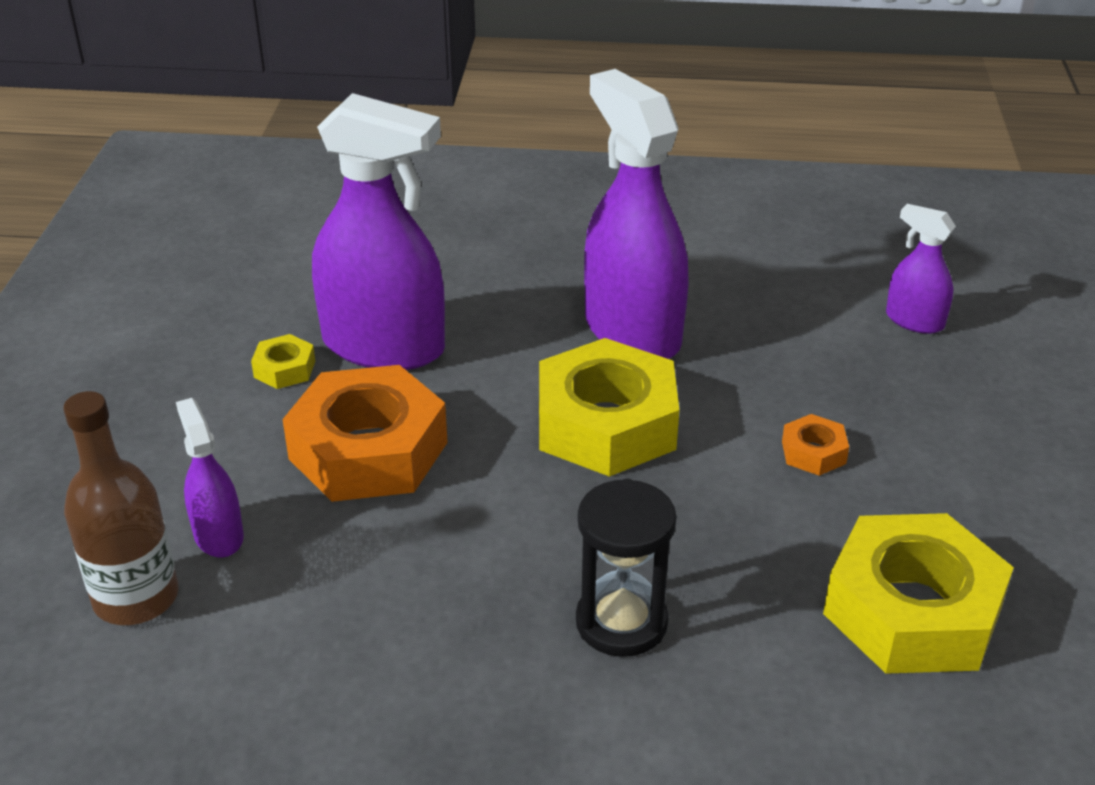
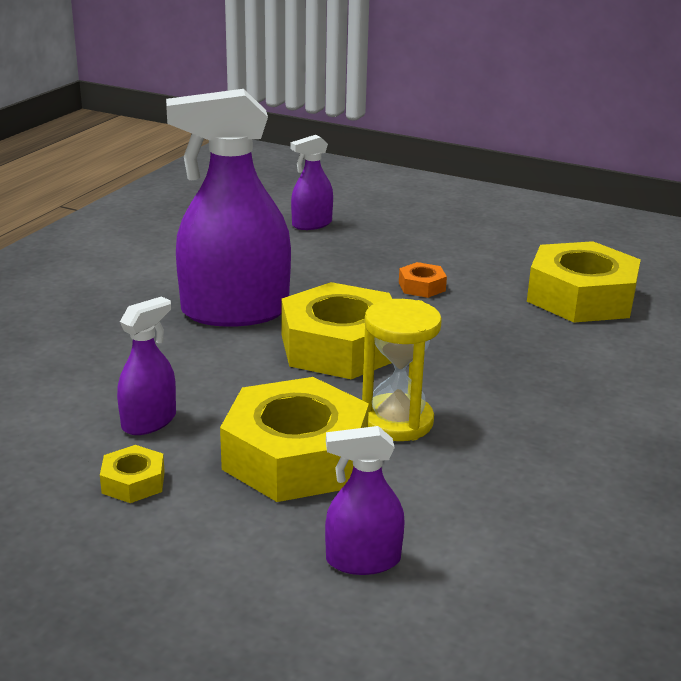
camera: 70 degrees left, 10 degrees down
brown bottle [63,391,179,625] -> none
orange nut [282,365,448,502] -> yellow nut [220,377,369,502]
purple spray bottle [312,93,445,370] -> purple spray bottle [117,296,176,435], size x0.49
black hourglass [576,479,677,657] -> none
none -> yellow hourglass [362,299,442,441]

